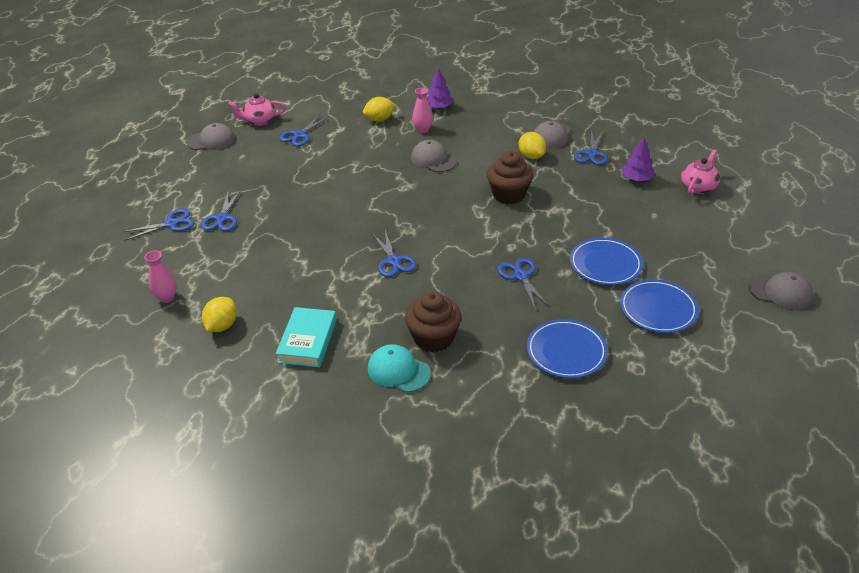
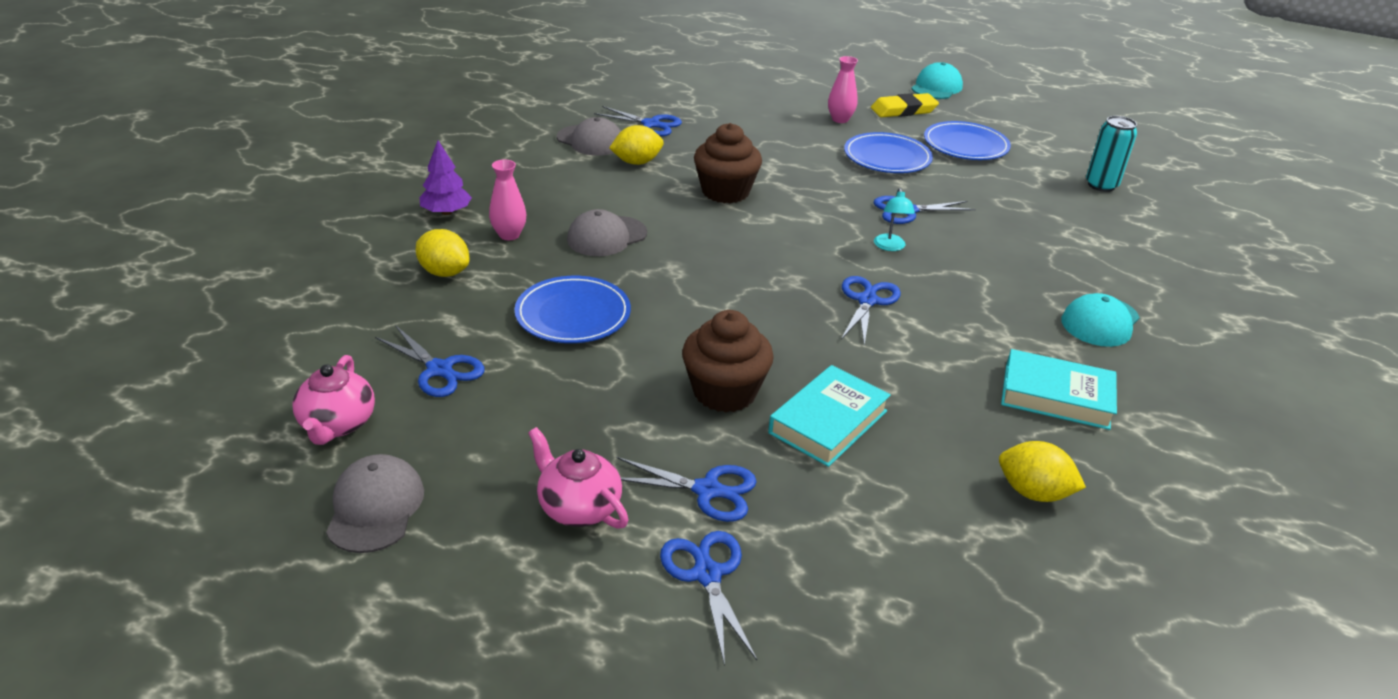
camera: 85 degrees left, 5 degrees down
pink vase [144,251,177,303] -> pink vase moved to [828,56,858,123]
yellow lemon [363,97,396,122] -> yellow lemon turned 45 degrees counterclockwise [416,229,469,277]
blue scissors [372,230,416,277] -> blue scissors turned 60 degrees counterclockwise [841,276,901,345]
brown cupcake [405,291,461,352] -> brown cupcake moved to [682,310,774,412]
blue plate [527,319,608,378] -> blue plate moved to [514,276,631,343]
purple tree [622,137,655,181] -> none
pink teapot [681,149,720,195] -> pink teapot moved to [528,427,629,529]
grey cap [748,272,813,310] -> turquoise cap [911,62,963,99]
none -> turquoise book [768,365,891,467]
none -> yellow eraser [871,93,939,117]
none -> turquoise lamp [874,188,915,251]
none -> turquoise can [1086,116,1137,192]

